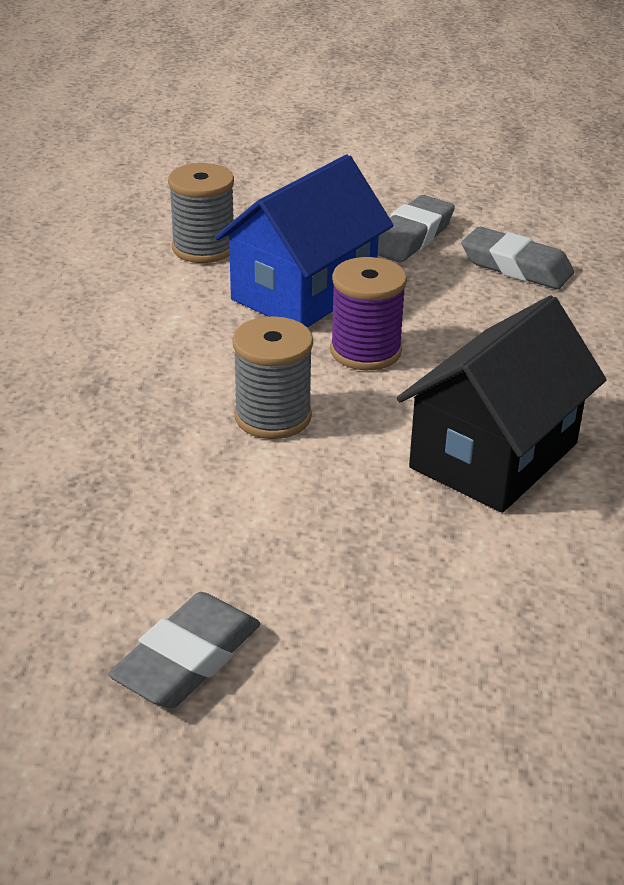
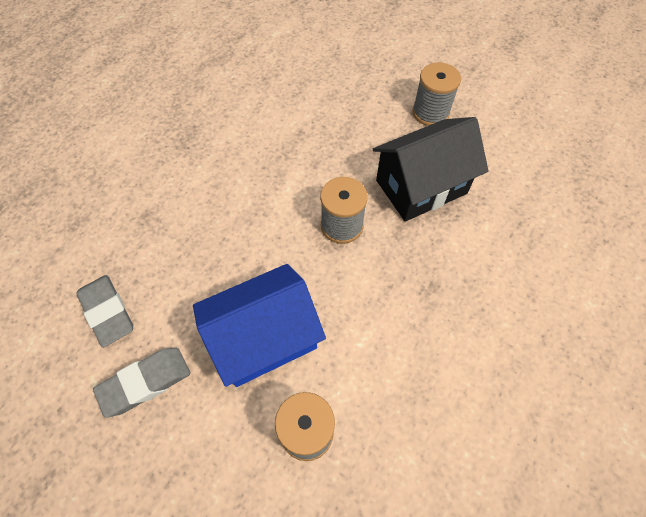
camera: 155 degrees left, 25 degrees up
grey eraser [108,592,260,708] -> grey spool [412,62,461,126]
purple spool [330,257,407,370] -> none
black house [397,295,607,513] -> black house moved to [373,117,488,222]

